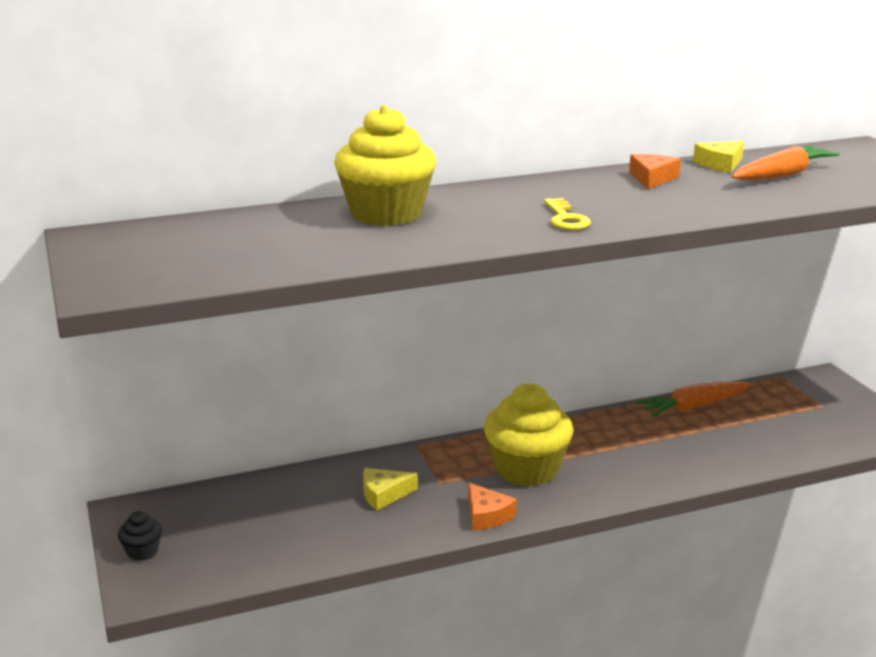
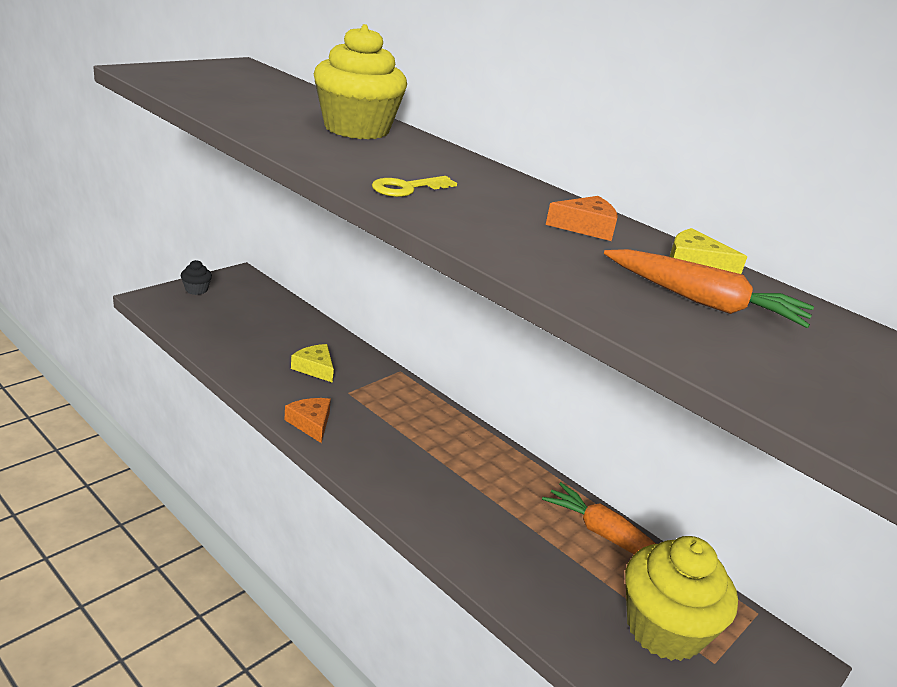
camera: 60 degrees right, 5 degrees up
orange cheese [468,483,517,531] -> orange cheese turned 120 degrees clockwise [284,398,331,443]
yellow cupcake [484,383,573,486] -> yellow cupcake moved to [625,536,738,661]

